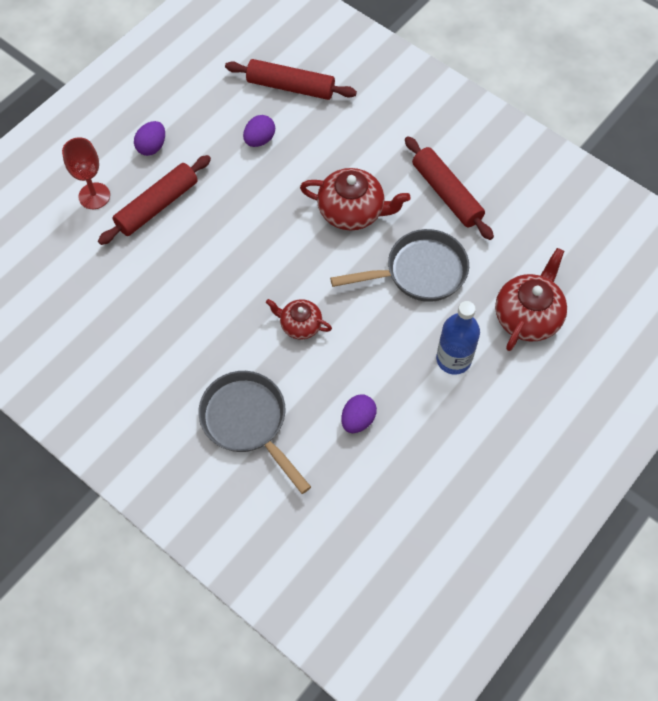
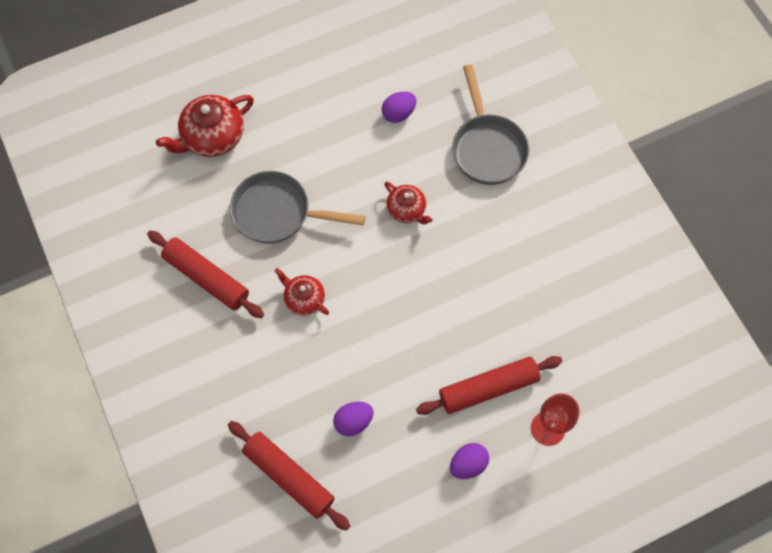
camera: 155 degrees left, 5 degrees up
red teapot [300,168,411,231] -> red teapot [275,268,329,316], size x0.60
red rolling pin [405,136,494,240] -> red rolling pin turned 45 degrees counterclockwise [147,231,264,318]
blue bottle [436,301,480,375] -> none

